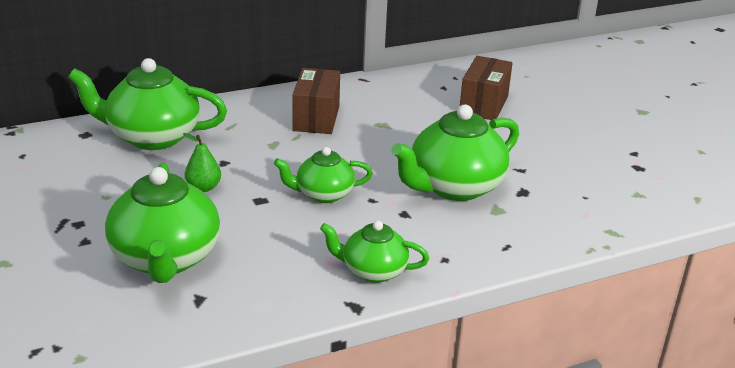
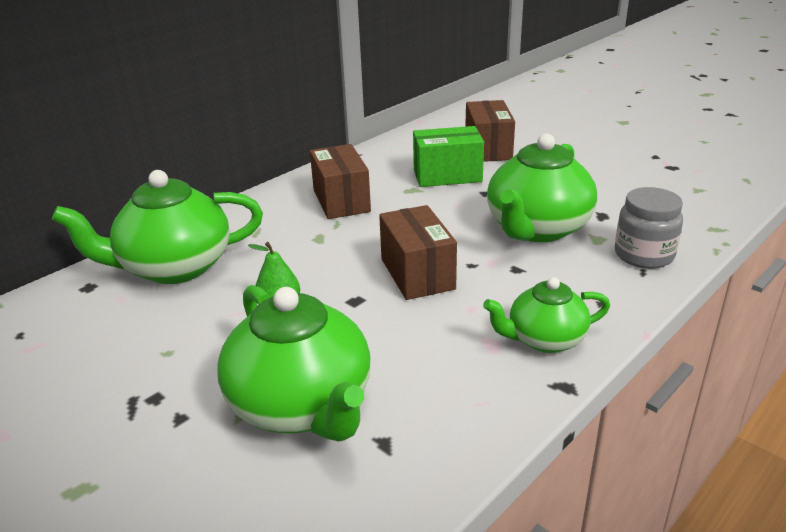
camera: 20 degrees left, 0 degrees up
green teapot [274,147,373,203] -> brown box [379,205,457,300]
none -> green box [413,126,484,187]
none -> grey jar [615,187,683,269]

